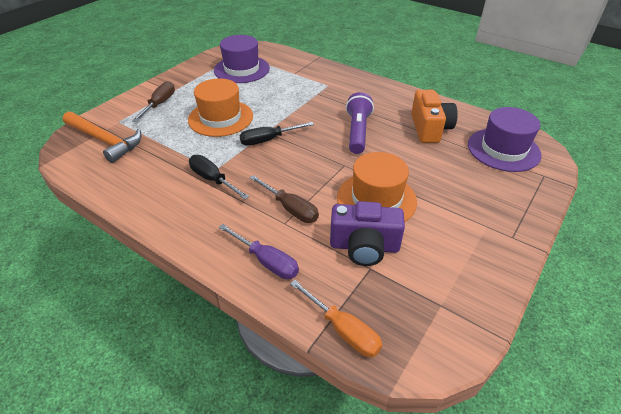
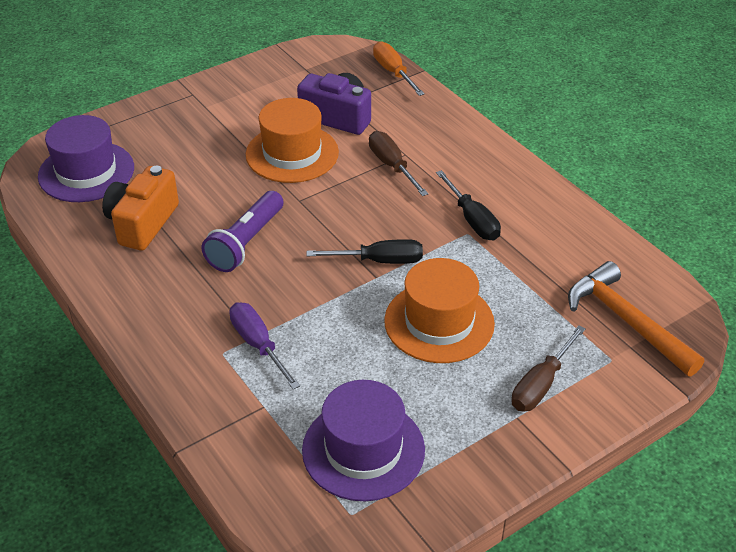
camera: 160 degrees left, 0 degrees up
purple screwdriver [218,224,299,279] -> purple screwdriver moved to [229,302,300,389]

